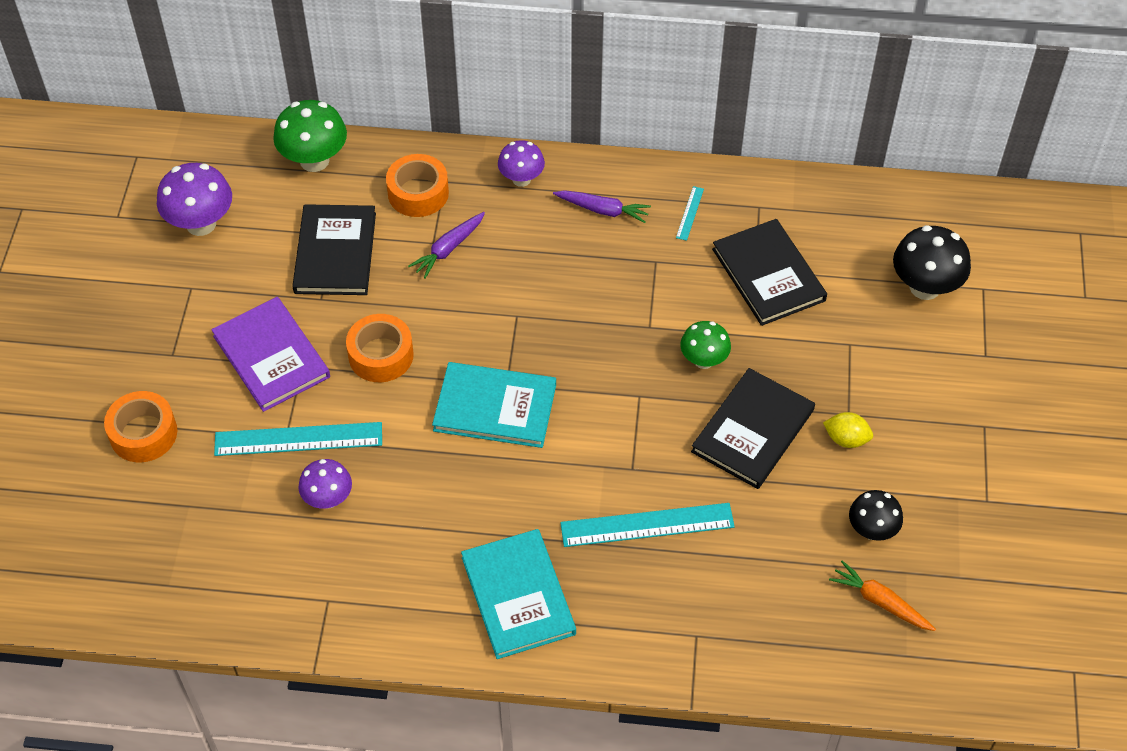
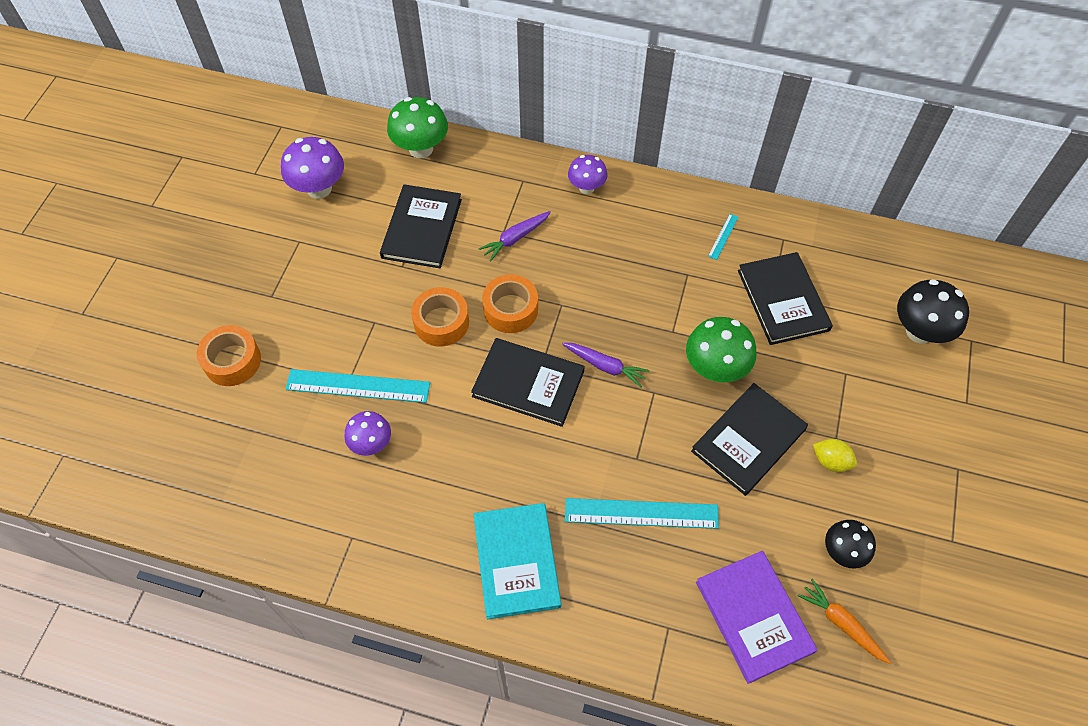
camera: 10 degrees right, 5 degrees up
purple book [211,297,330,412] -> purple book moved to [696,551,818,684]
orange tape [386,154,449,217] -> orange tape moved to [482,274,538,333]
turquoise book [432,362,556,448] -> black book [471,338,585,427]
purple carrot [553,190,651,223] -> purple carrot moved to [562,343,649,387]
green mushroom [680,321,731,369] -> green mushroom [686,317,756,382], size x1.56

